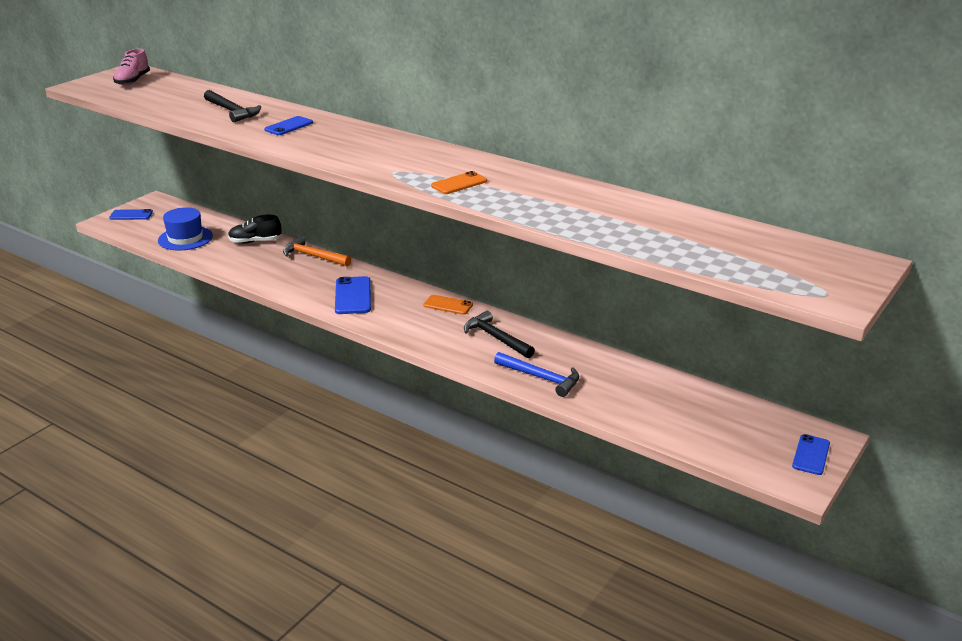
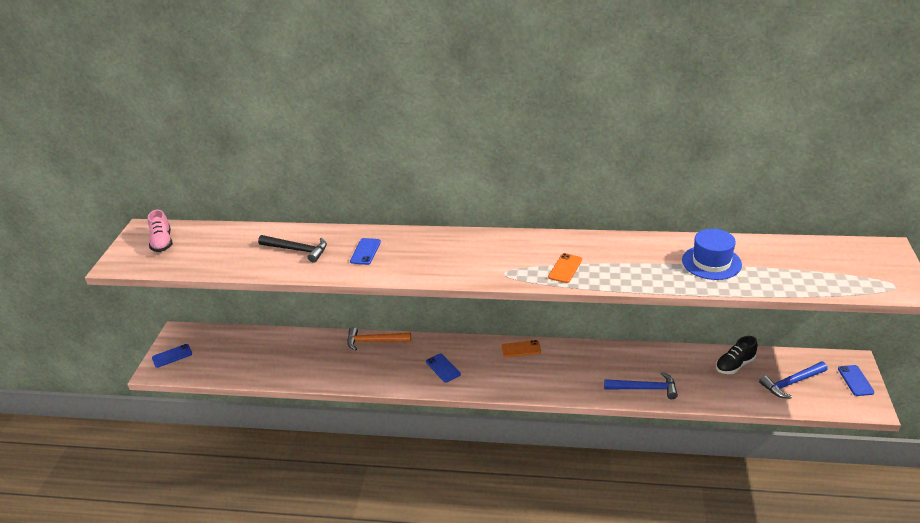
camera: 25 degrees left, 5 degrees up
blue hat [158,207,213,250] -> blue hat moved to [682,229,742,280]
black shoe [228,215,282,243] -> black shoe moved to [716,336,758,374]
blue phone [335,276,371,314] -> blue phone [426,354,461,383], size x0.66
black hammer [464,311,535,358] -> none
none -> blue hammer [759,362,828,399]

